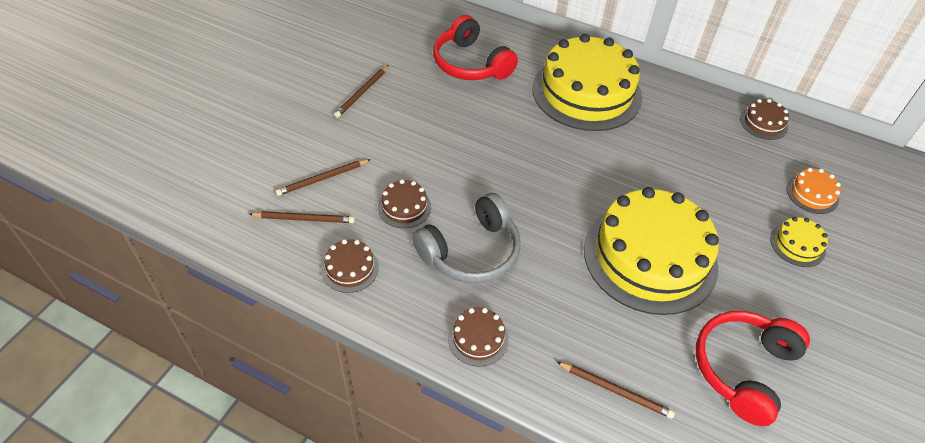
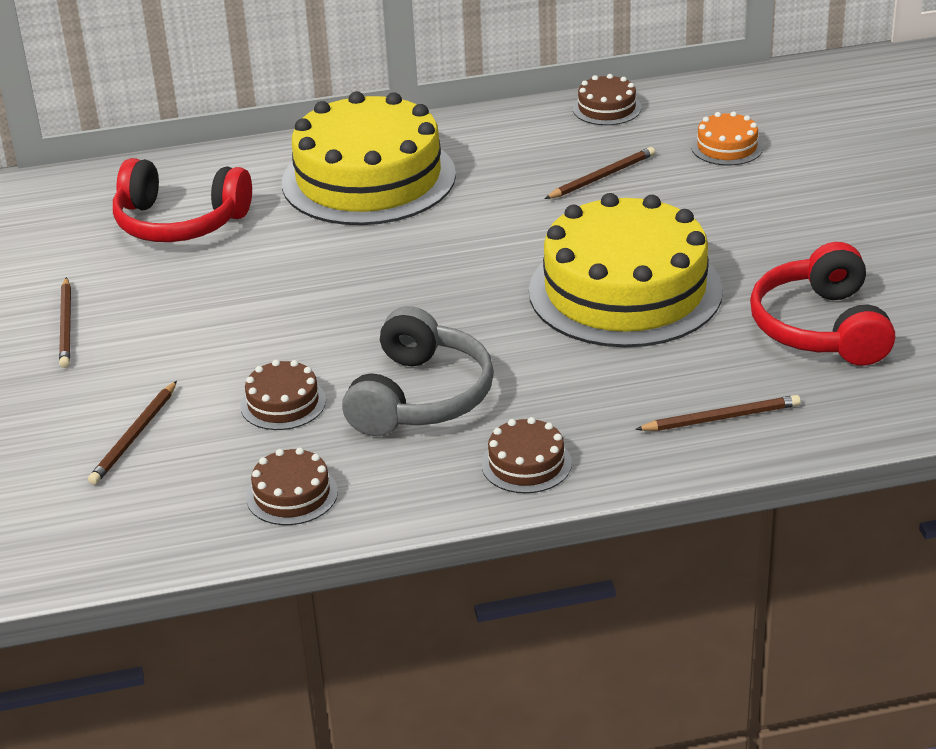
camera: 35 degrees left, 15 degrees down
brown pencil [249,211,355,223] -> brown pencil moved to [545,147,655,199]
yellow cake [770,217,828,267] -> none

